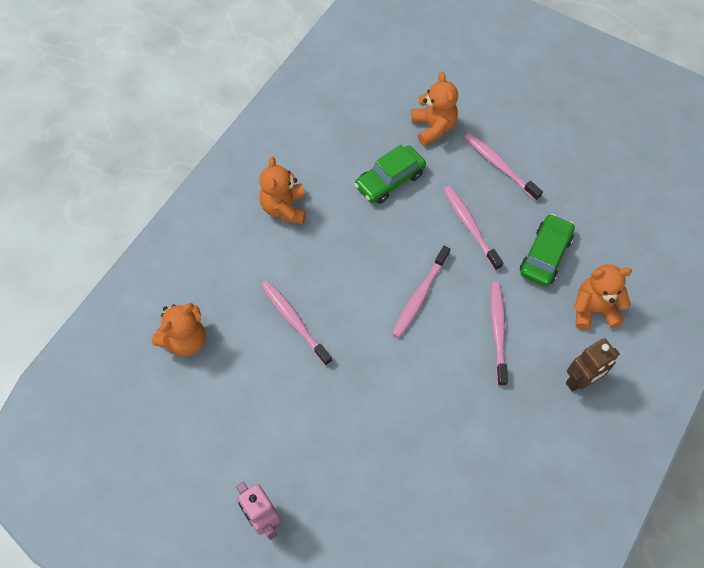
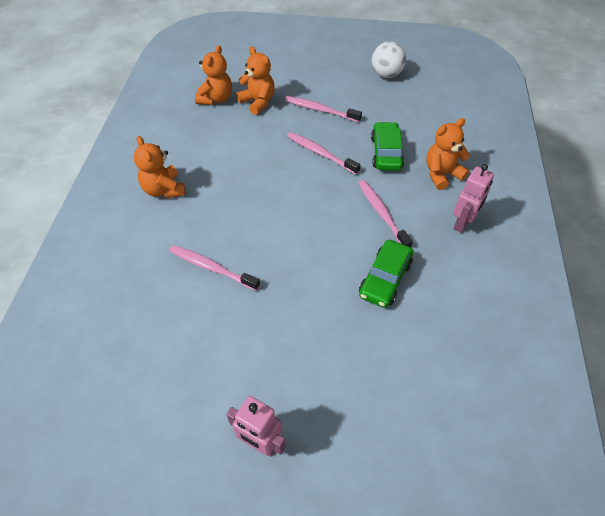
camera: 25 degrees left, 10 degrees down
orange teddy bear [152,303,206,356] -> orange teddy bear moved to [195,45,232,105]
green car [354,145,426,204] -> green car moved to [359,240,413,308]
pink toothbrush [392,246,450,338] -> none
brown robot [566,338,620,392] -> pink robot [453,164,494,233]
none -> white ball [372,42,406,78]

